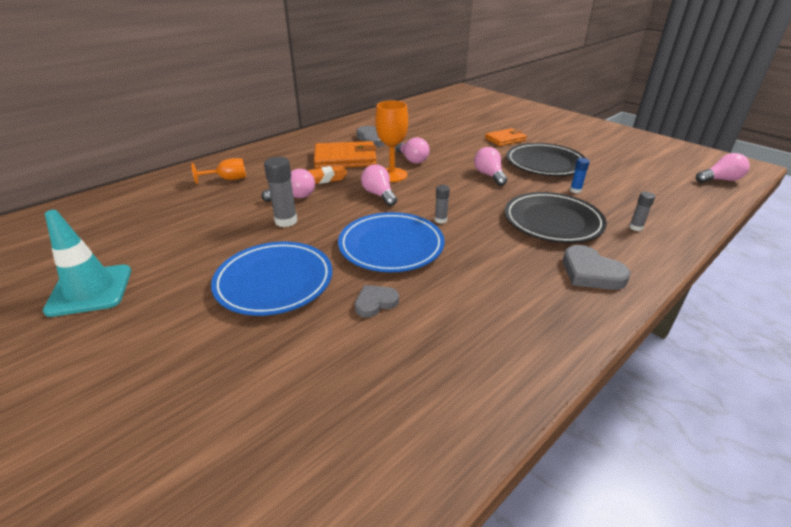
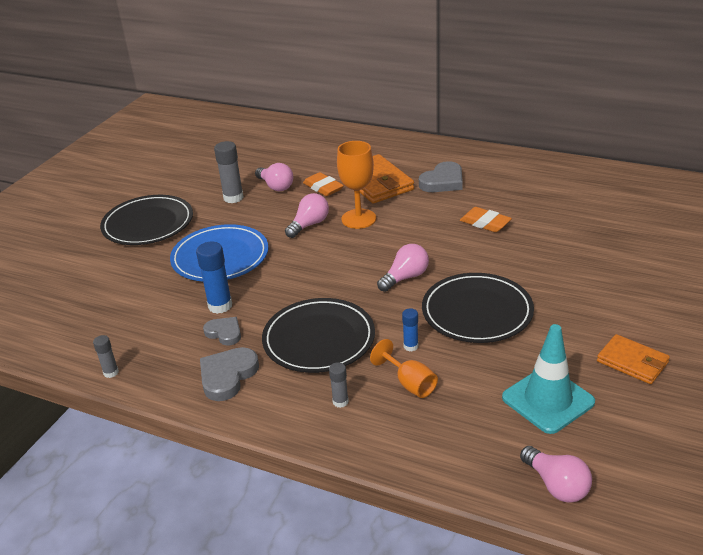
camera: 70 degrees right, 0 degrees up
turquoise traffic cone [43,210,131,317] -> turquoise traffic cone moved to [502,324,595,434]
orange goblet [191,158,246,185] -> orange goblet moved to [370,339,438,398]
blue plate [211,242,332,316] -> black plate [100,195,193,245]
grey heart [355,285,399,318] -> grey heart moved to [203,317,241,346]
pink light bulb [396,137,430,164] -> none
grey glue stick [435,185,450,224] -> grey glue stick moved to [93,335,119,378]
orange wallet [485,128,527,146] -> orange wallet moved to [597,334,670,384]
none -> blue glue stick [196,242,232,314]
none -> orange eraser [460,207,512,232]

